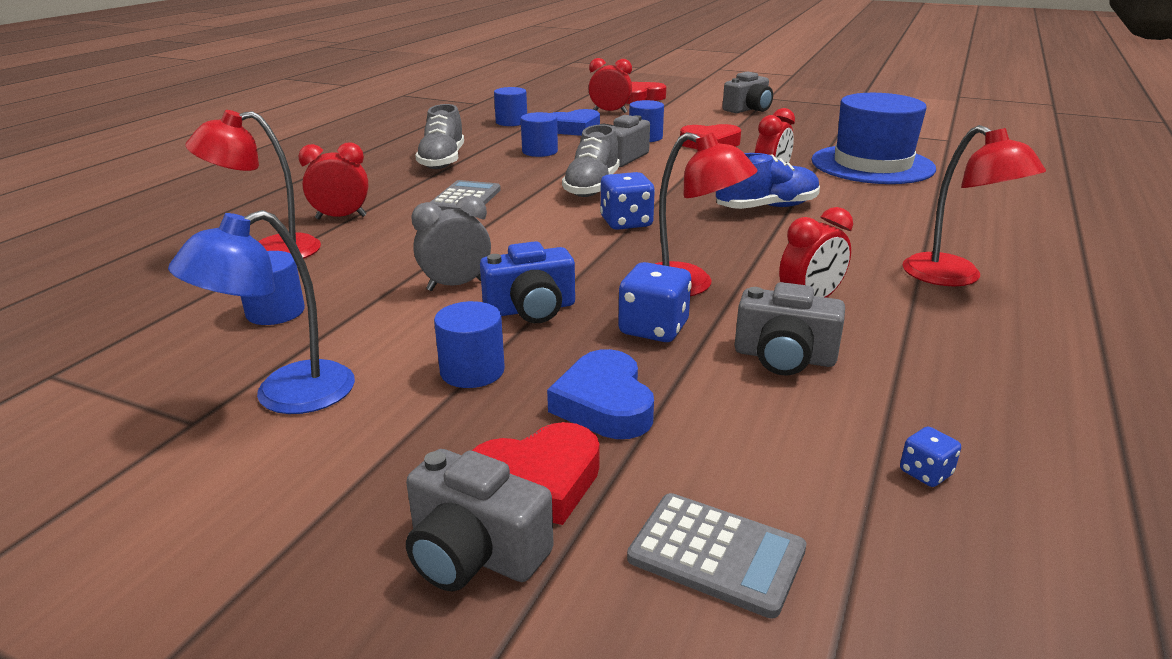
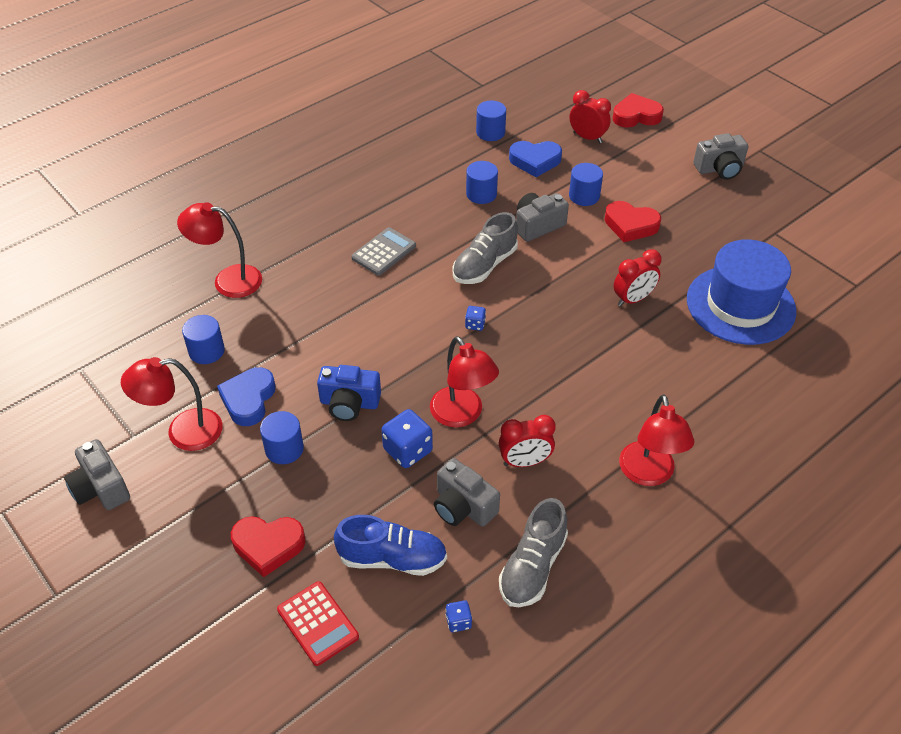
camera: 25 degrees right, 20 degrees up
blue lamp [168,210,355,414] -> red lamp [121,357,223,451]
red clock [298,143,369,219] -> none
grey camera [406,449,554,591] -> grey camera moved to [64,439,130,510]
grey clock [411,195,491,291] -> none
grey shoe [415,104,464,169] -> grey shoe moved to [499,498,568,607]
blue heart [547,349,654,439] -> blue heart moved to [217,367,276,426]
blue dice [600,172,655,230] -> blue dice [465,306,486,331], size x0.52
grey calculator [627,493,806,619] -> red calculator [277,581,359,666]
blue shoe [716,153,820,209] -> blue shoe moved to [334,515,447,576]

